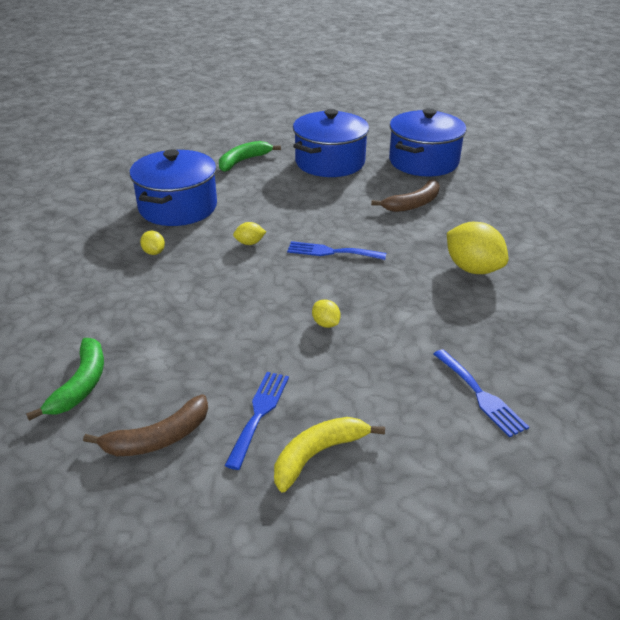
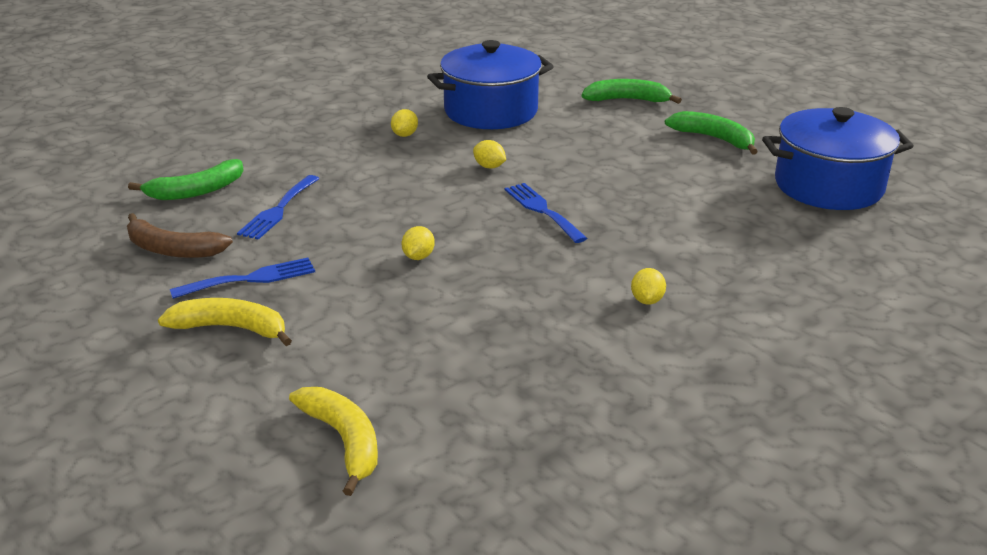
camera: 50 degrees right, 5 degrees down
blue pot [293,109,369,177] -> green banana [665,111,758,155]
brown banana [371,179,440,212] -> none
blue fork [434,349,529,437] -> blue fork moved to [237,175,319,240]
yellow lemon [447,222,508,274] -> yellow lemon [631,268,666,305], size x0.48
none -> yellow banana [289,387,378,496]

